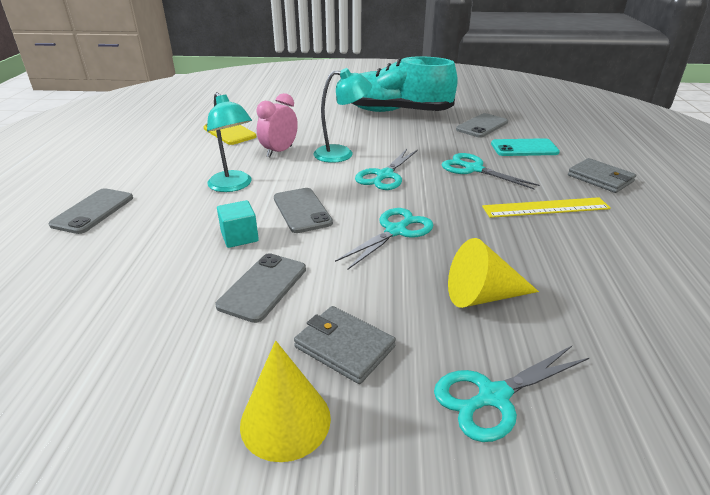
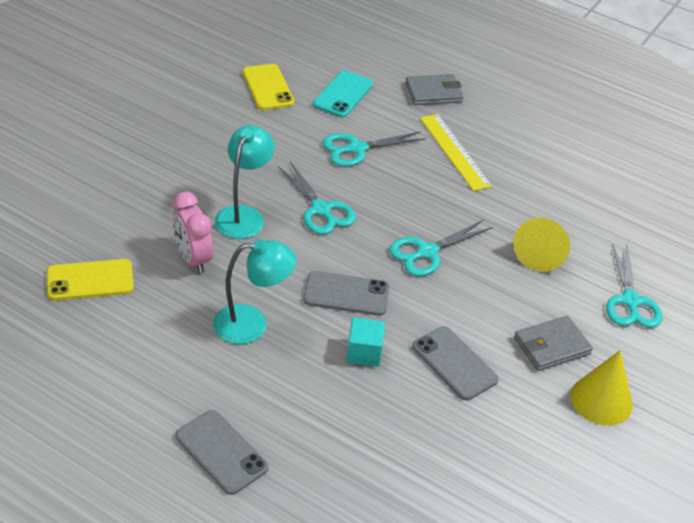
camera: 65 degrees left, 10 degrees up
turquoise scissors [335,208,433,269] -> turquoise scissors turned 105 degrees counterclockwise [389,220,493,276]
turquoise shoe [352,56,458,112] -> none
grey phone [456,113,508,138] -> yellow phone [243,64,294,110]
yellow ruler [482,197,611,218] -> yellow ruler turned 45 degrees counterclockwise [420,114,492,191]

